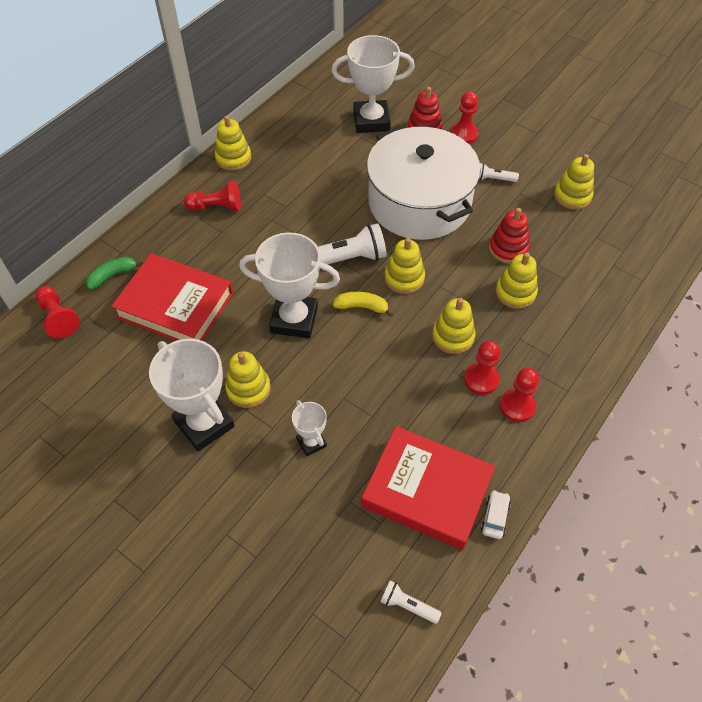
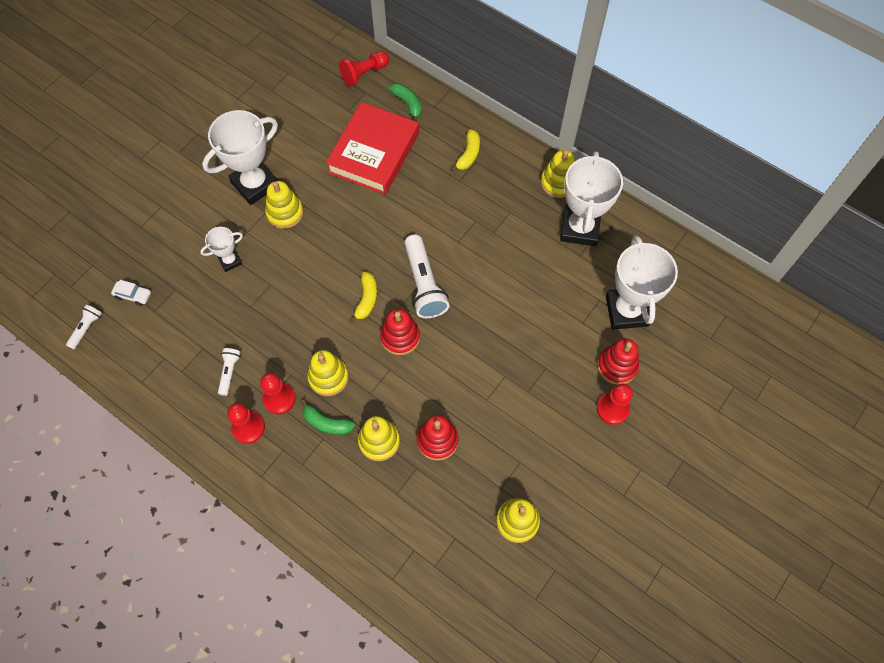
camera: 90 degrees right, 10 degrees up
red pawn [184,180,241,211] -> none
white trophy [239,232,340,338] -> white trophy moved to [560,151,623,246]
red book [361,426,495,550] -> none
white pot [367,127,481,240] -> none
yellow stacking toy [384,238,425,294] -> red stacking toy [380,309,420,355]
white flashlight [479,163,519,182] -> white flashlight moved to [218,348,241,396]
white car [481,490,511,539] -> white car moved to [111,280,151,306]
none -> green banana [301,399,355,435]
none -> yellow banana [451,129,480,171]

